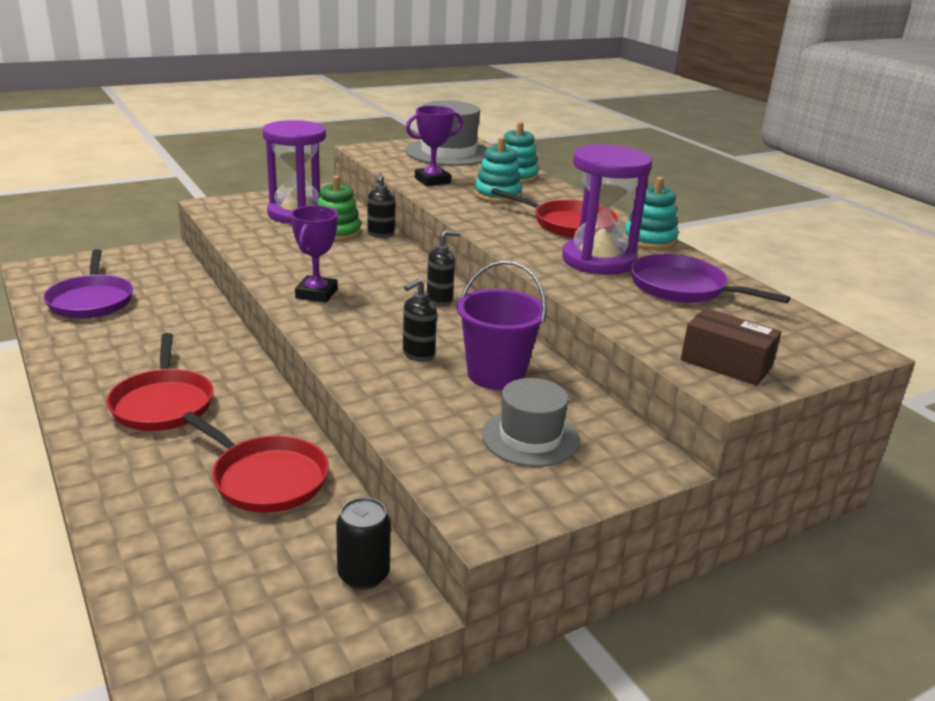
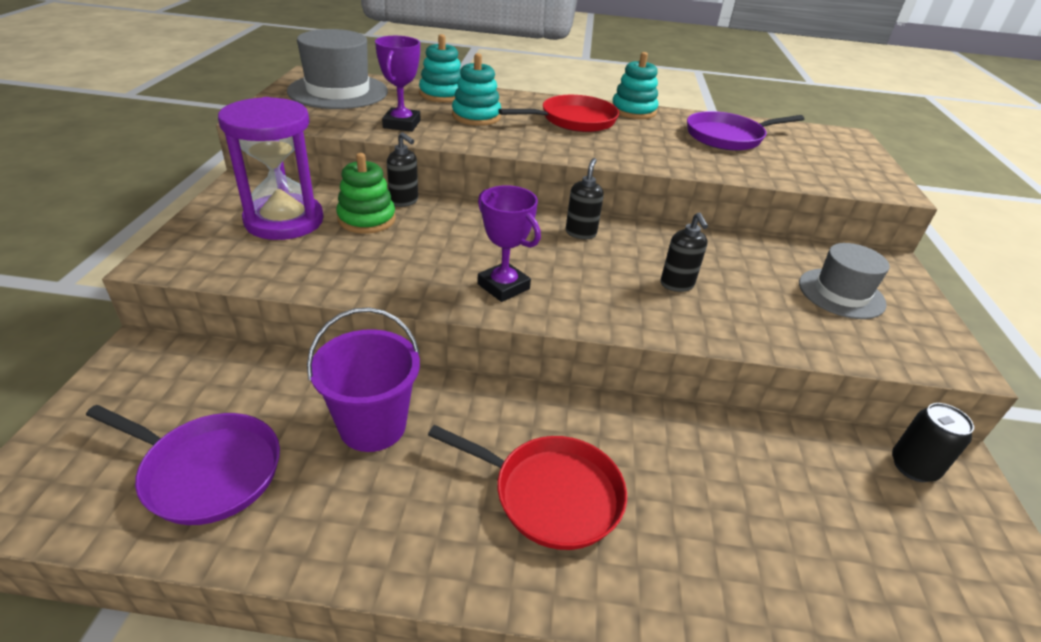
camera: 55 degrees left, 10 degrees up
red pan [182,412,329,513] -> none
purple bucket [457,260,547,390] -> purple bucket moved to [307,307,420,452]
purple hourglass [562,144,652,275] -> none
brown box [681,308,781,386] -> none

